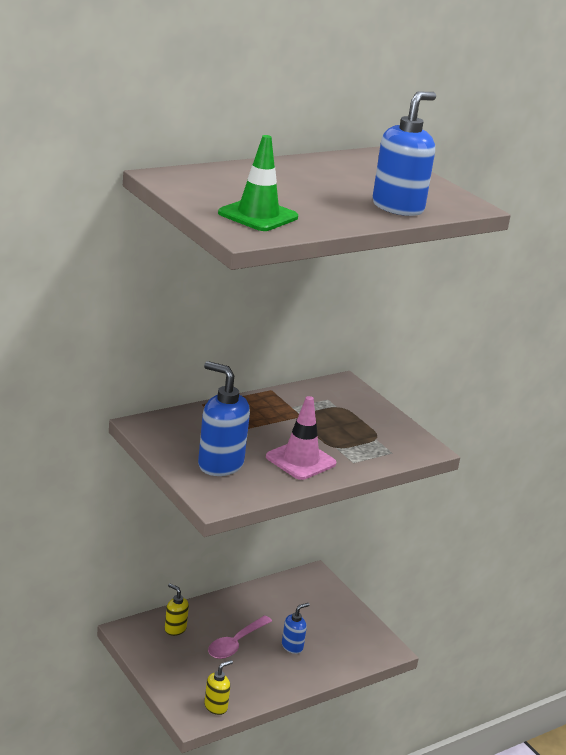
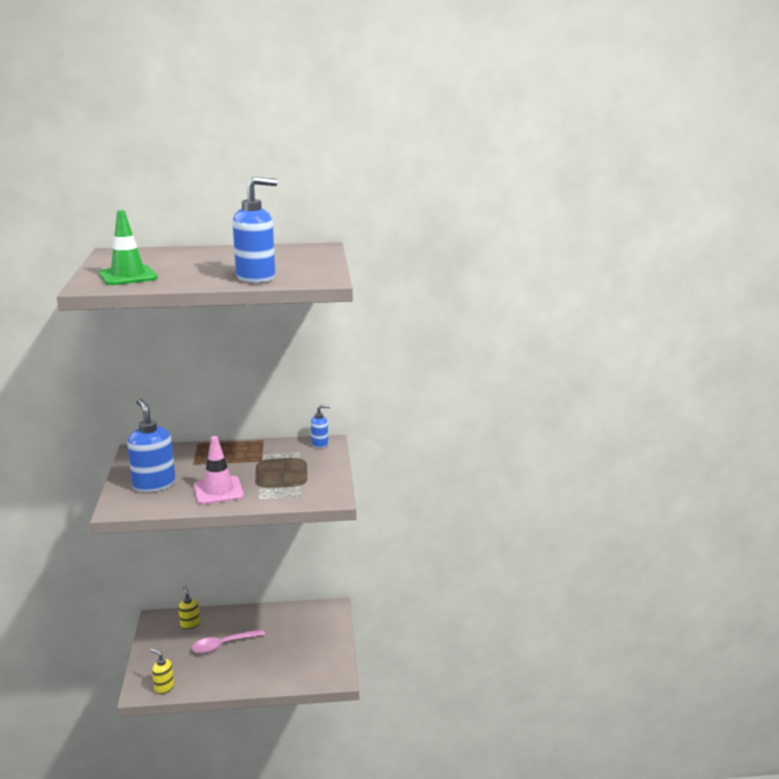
camera: 30 degrees right, 5 degrees down
yellow soap dispenser [204,660,233,715] -> yellow soap dispenser turned 135 degrees counterclockwise [150,649,174,694]
blue soap dispenser [282,603,310,654] -> blue soap dispenser moved to [311,405,330,448]

